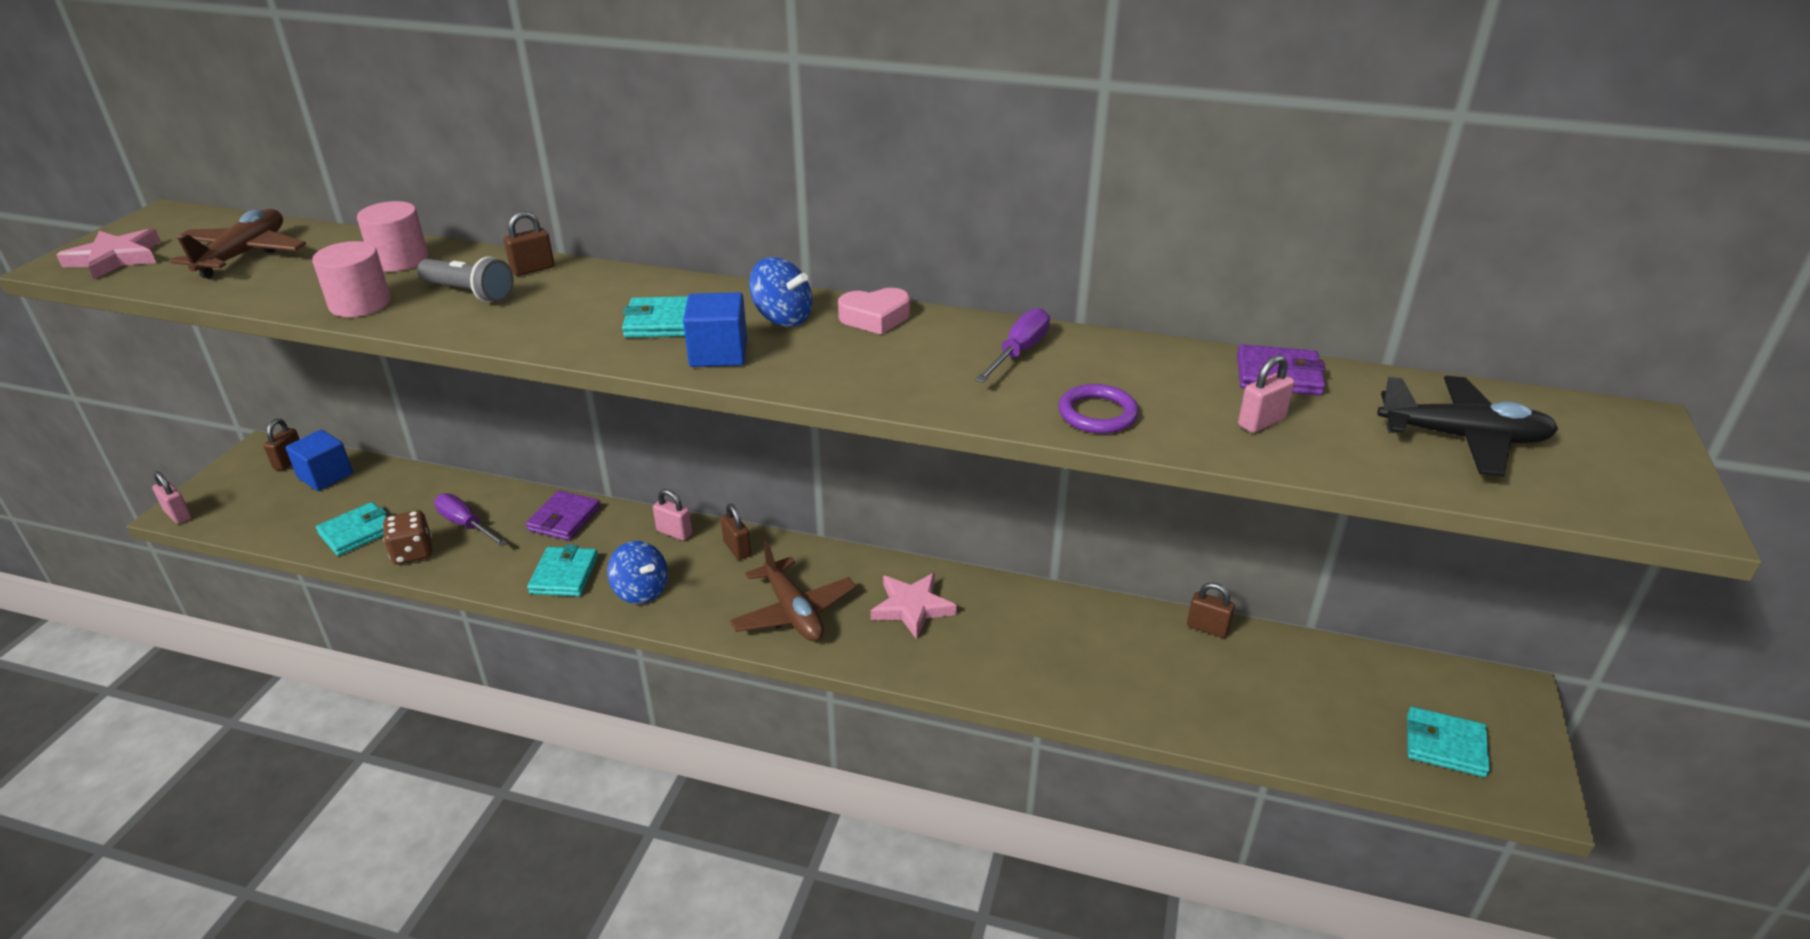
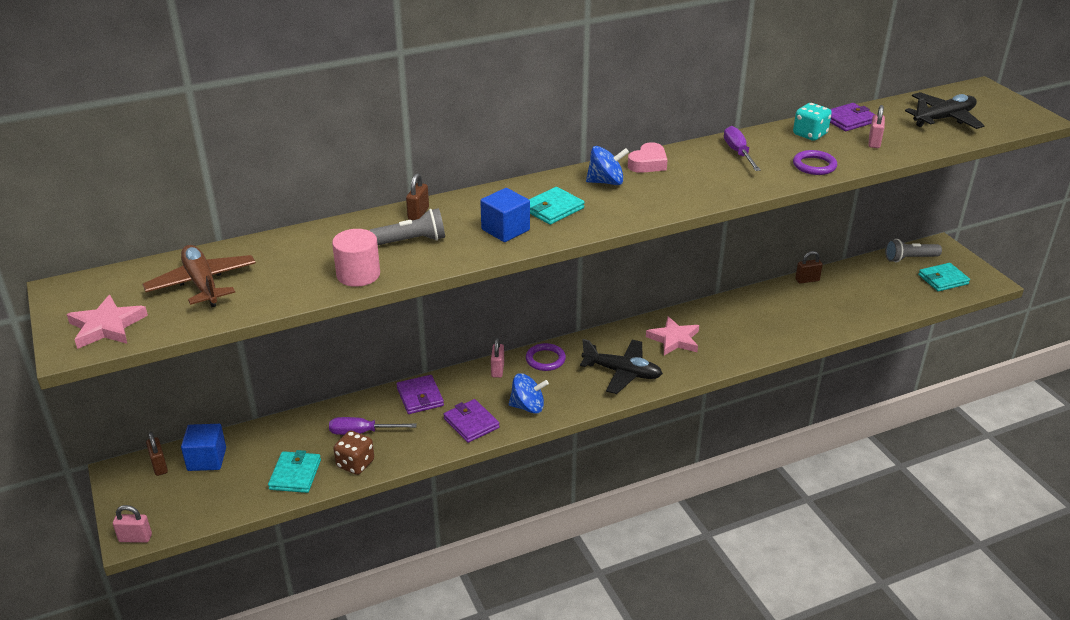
camera: 40 degrees left, 0 degrees up
pink cylinder [357,201,428,272] -> none
turquoise wallet [527,545,598,596] -> purple wallet [444,399,499,443]
pink padlock [653,489,692,541] -> pink padlock turned 75 degrees counterclockwise [491,338,504,378]
blue cube [683,292,747,367] -> blue cube moved to [480,188,530,242]
brown padlock [721,504,751,560] -> purple ring [526,343,566,371]
brown plane [729,541,856,642] -> black plane [580,339,663,394]
none -> turquoise dice [793,103,832,141]
none -> grey flashlight [885,239,942,262]

